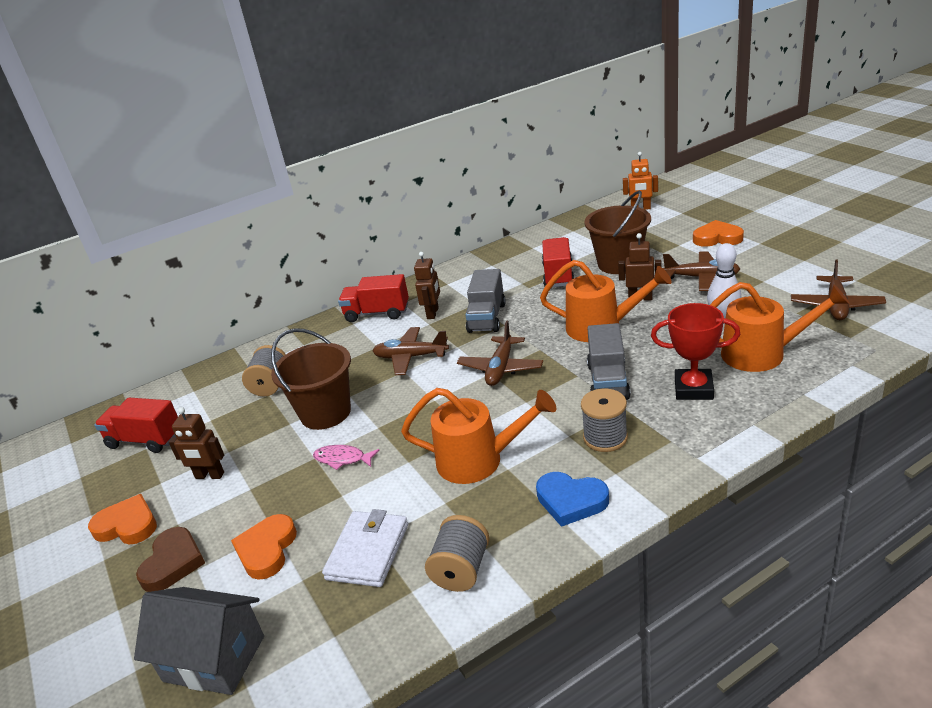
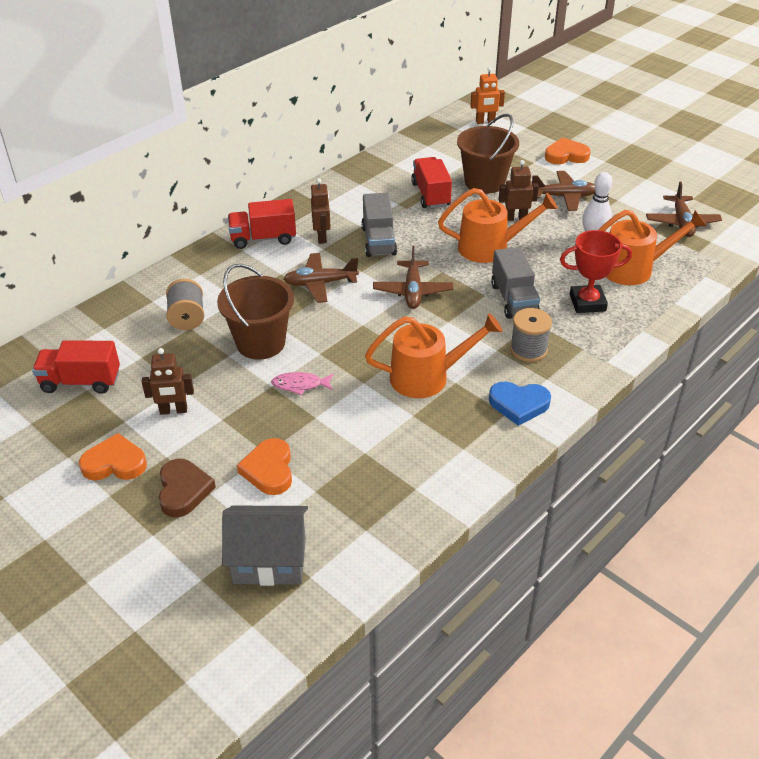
camera: 20 degrees left, 10 degrees up
white wallet [322,509,408,587] -> none
grey spool [425,515,489,592] -> none

